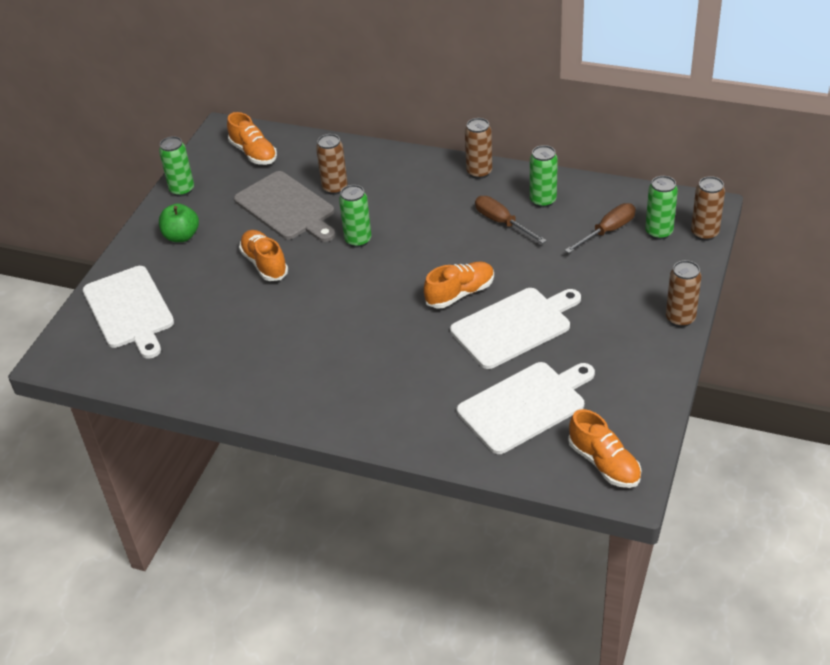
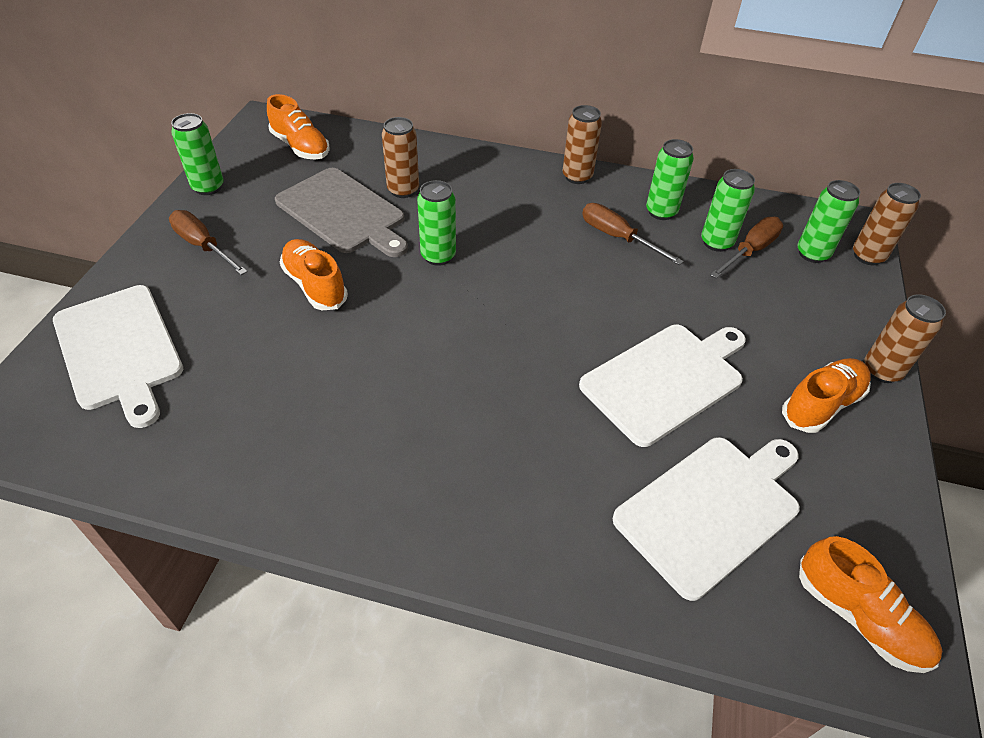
camera: 10 degrees left, 5 degrees up
green apple [159,203,199,242] -> brown screwdriver [169,210,248,275]
orange shoe [424,262,494,308] -> orange shoe moved to [782,358,871,433]
none -> green can [701,169,755,252]

